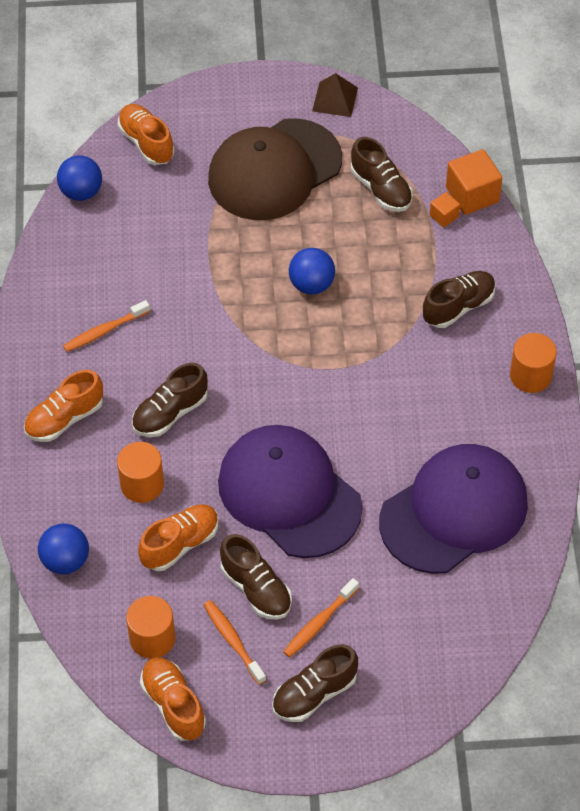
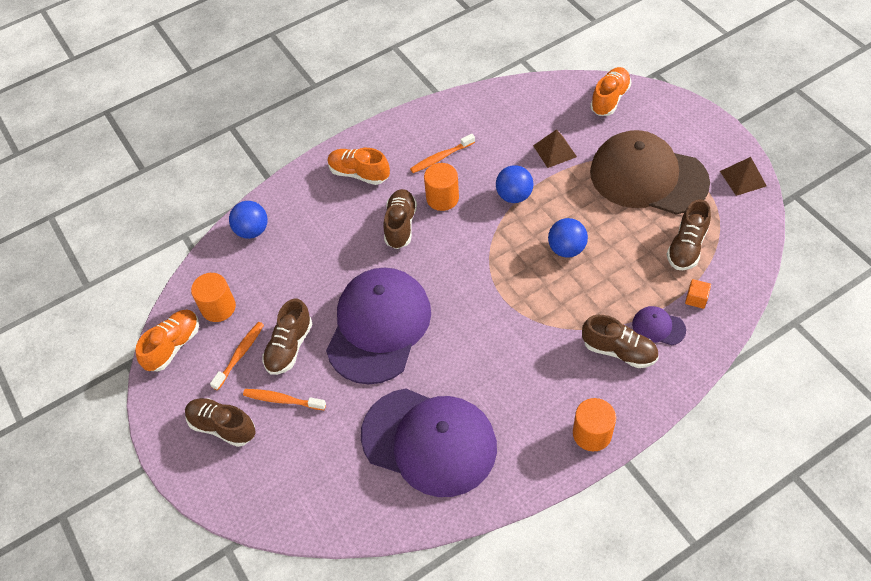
camera: 65 degrees right, 0 degrees up
blue ball [57,155,102,201] -> blue ball moved to [496,165,534,203]
orange toothbrush [63,300,150,352] -> orange toothbrush turned 60 degrees counterclockwise [410,134,475,173]
orange cylinder [117,442,164,503] -> orange cylinder moved to [424,163,459,211]
brown shoe [132,363,208,437] -> brown shoe turned 75 degrees clockwise [384,189,417,249]
orange shoe [138,504,219,571] -> none
orange cube [446,149,502,215] -> none
none -> brown pyramid [533,129,577,168]
none -> purple cap [632,306,686,345]

